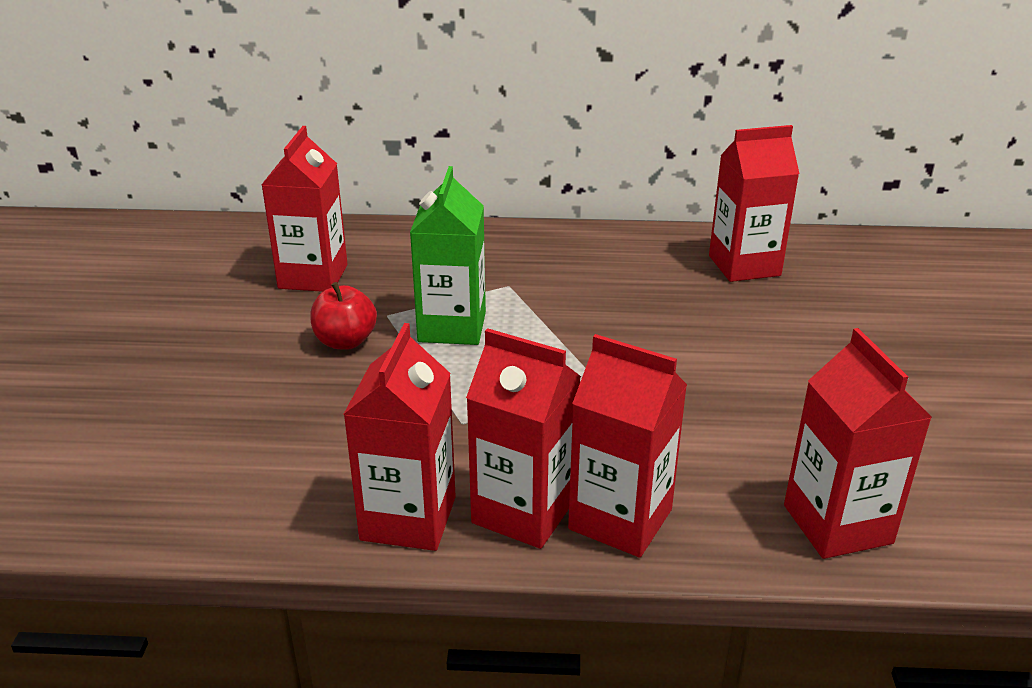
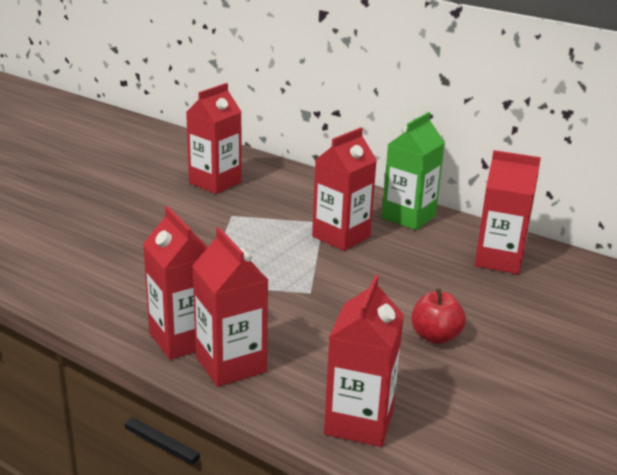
camera: 30 degrees right, 5 degrees down
red apple [310,282,377,350] -> red apple moved to [411,288,466,344]
red carton [343,323,456,551] -> red carton moved to [312,127,377,251]
green carton [410,166,486,345] -> green carton moved to [382,112,445,230]

